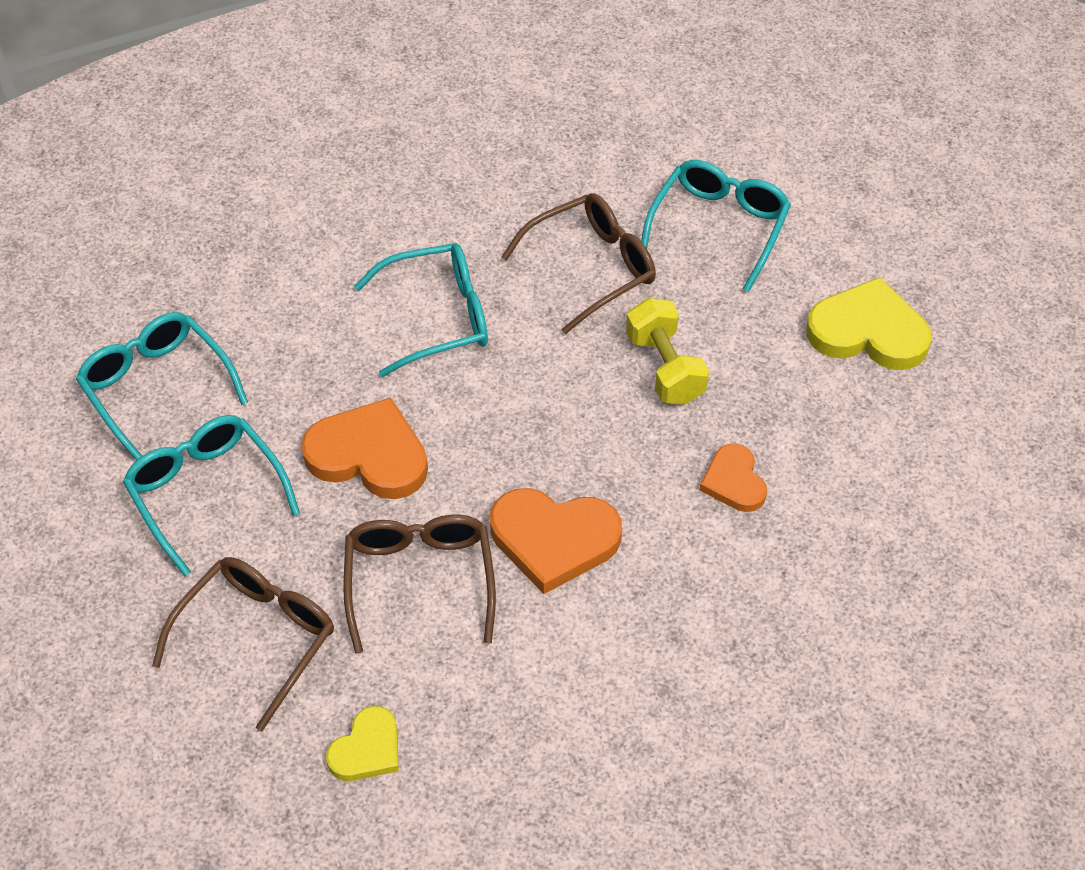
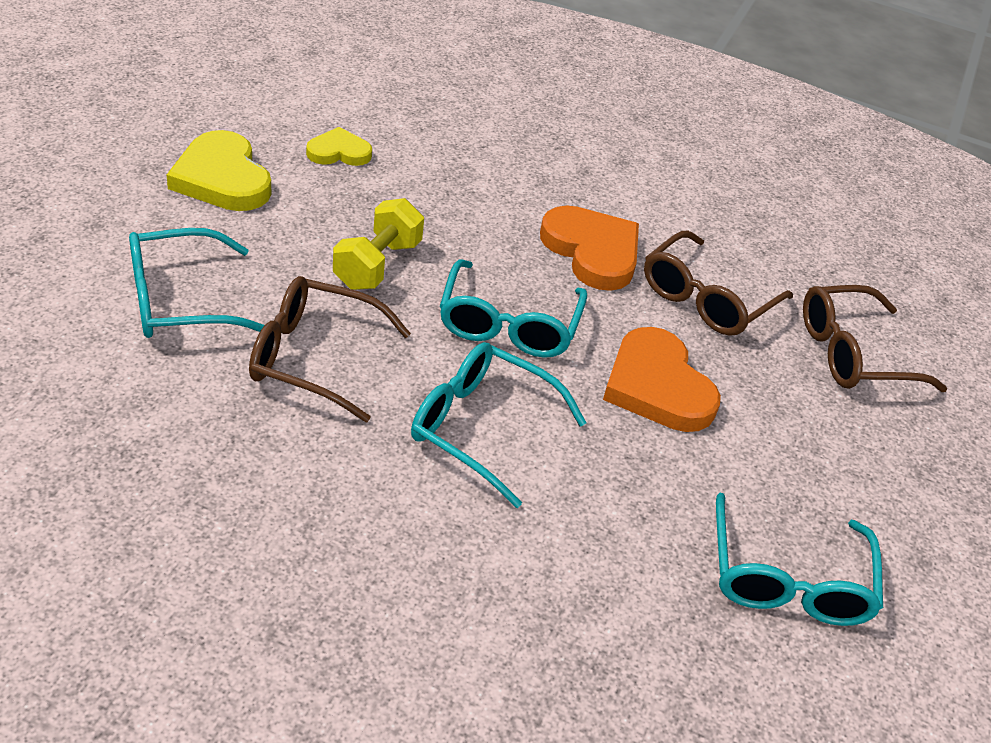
camera: 140 degrees left, 10 degrees down
turquoise glasses [123,415,300,576] -> turquoise glasses moved to [440,259,587,358]
yellow heart [326,706,399,781] -> yellow heart moved to [306,127,372,166]
orange heart [700,444,767,512] -> none

